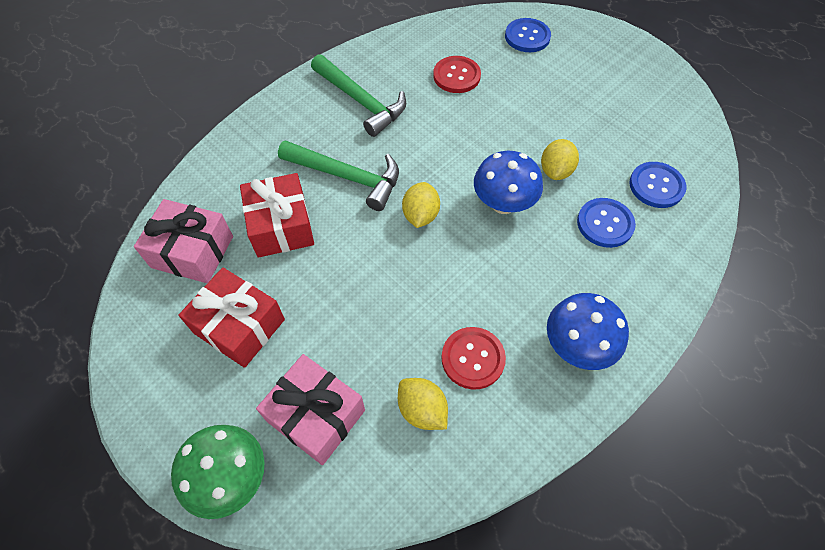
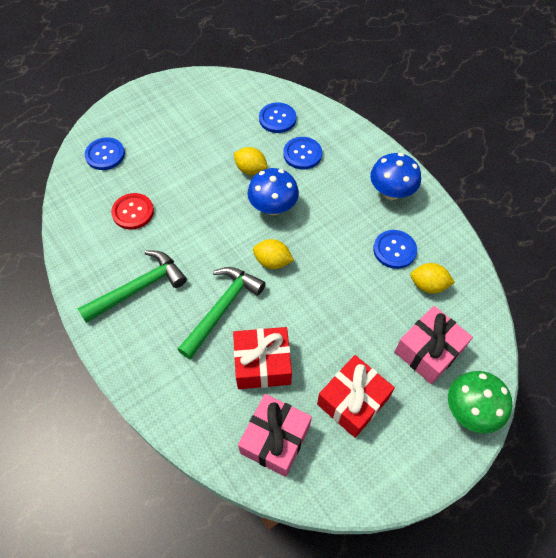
camera: 80 degrees left, 0 degrees up
yellow lemon [398,378,448,430] -> yellow lemon turned 45 degrees clockwise [410,263,455,294]
red button [441,327,506,390] -> blue button [373,230,417,269]

